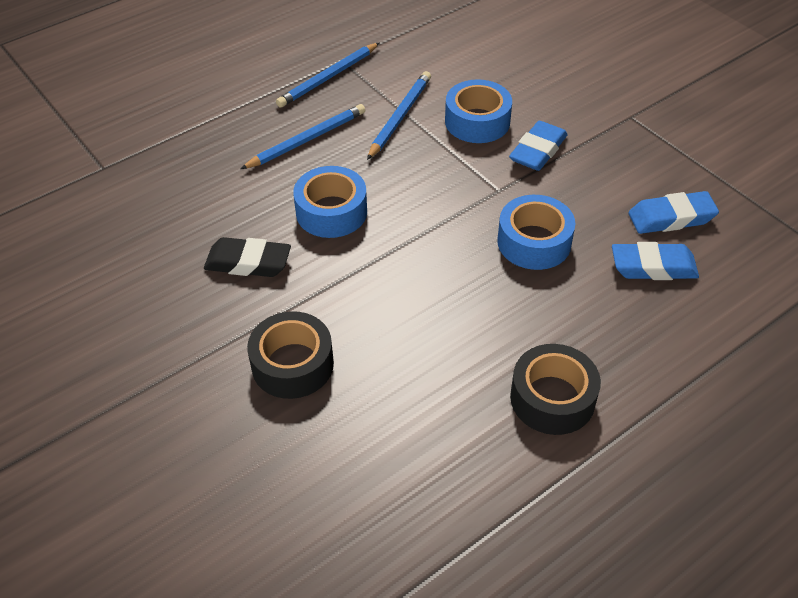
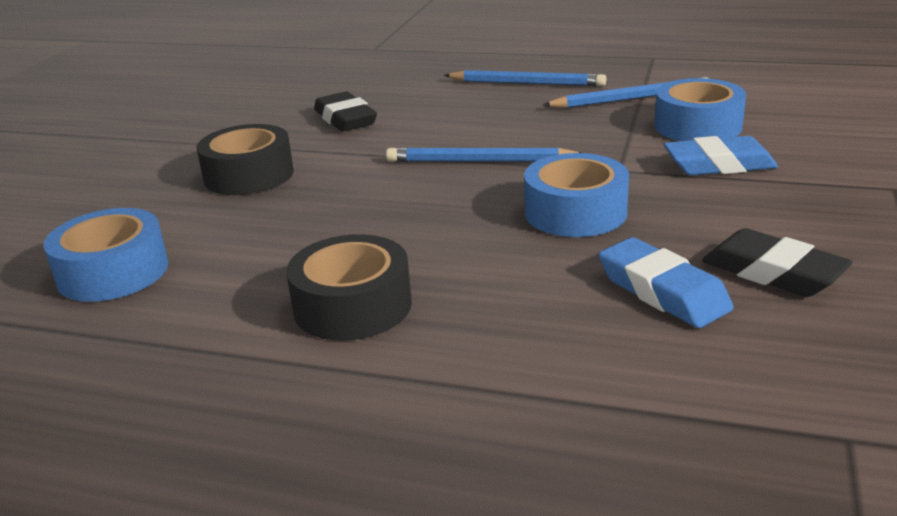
camera: 55 degrees right, 20 degrees down
blue pencil [276,42,380,108] -> blue pencil moved to [386,147,581,162]
blue tape [293,166,367,238] -> blue tape moved to [43,208,168,302]
blue eraser [629,191,719,234] -> black eraser [702,228,852,297]

